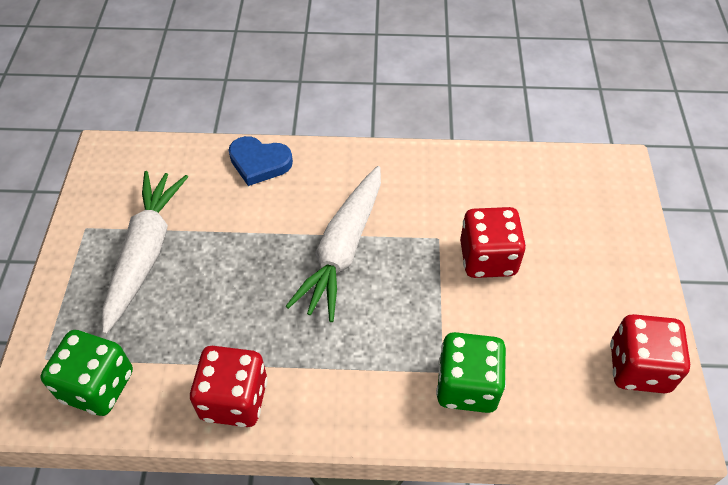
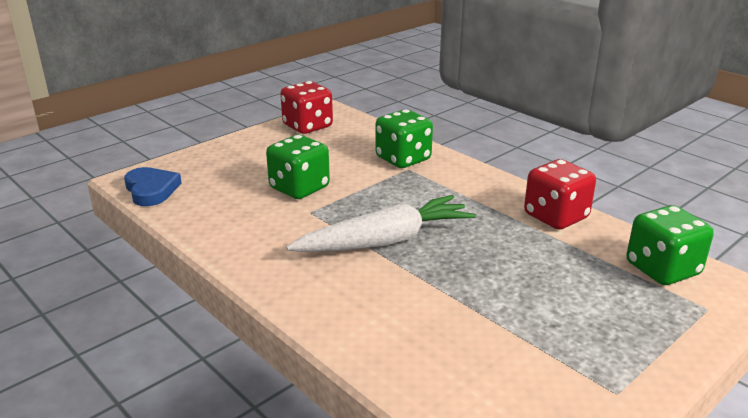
camera: 135 degrees left, 25 degrees down
white carrot [102,171,188,334] -> none
blue heart [228,136,293,186] -> blue heart moved to [124,167,182,206]
red dice [460,207,526,278] -> green dice [266,135,330,199]

